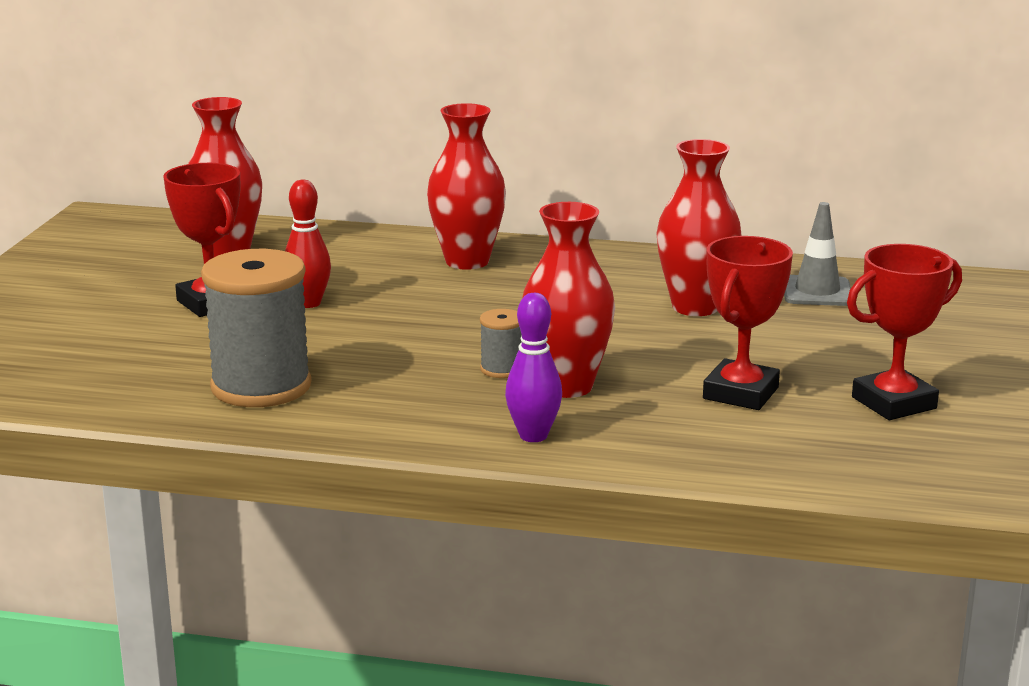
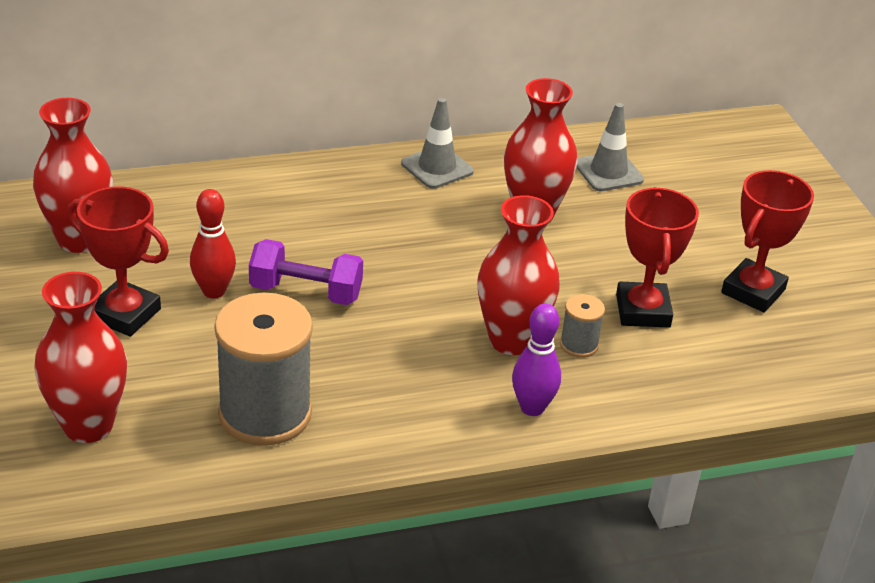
camera: 30 degrees left, 15 degrees up
red vase [427,103,506,270] -> red vase moved to [34,272,127,443]
grey spool [480,309,522,378] -> grey spool moved to [560,294,605,358]
none -> purple dumbbell [249,239,363,305]
none -> grey traffic cone [401,98,474,189]

